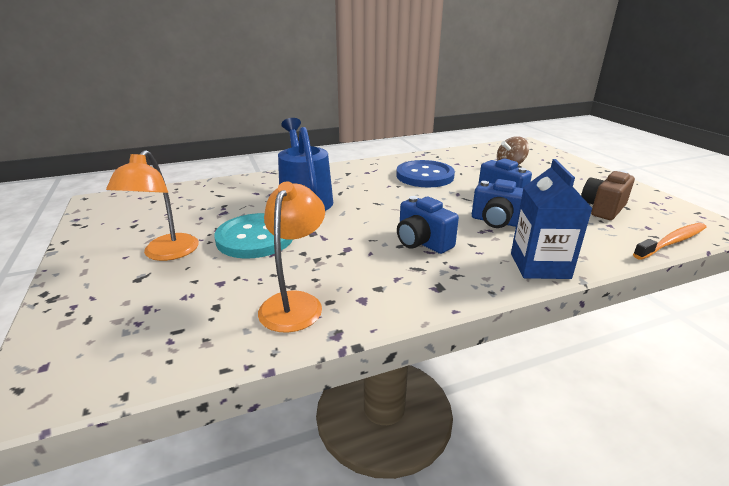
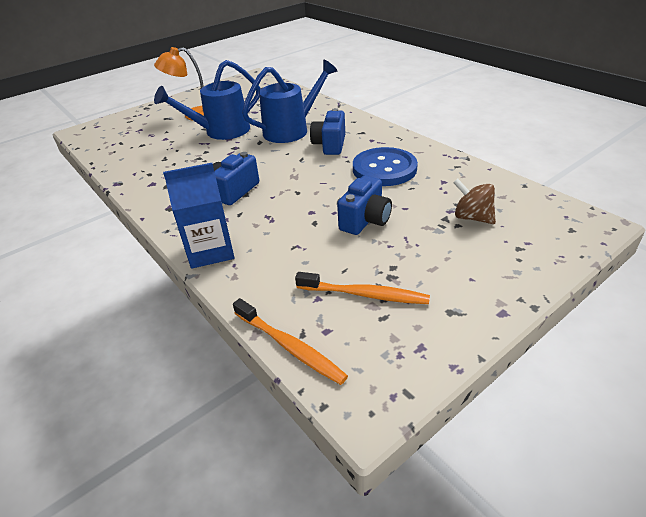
camera: 75 degrees right, 10 degrees up
turquoise button [214,213,293,259] -> blue watering can [154,60,261,140]
orange lamp [258,181,325,333] -> none
blue camera [472,179,523,228] -> blue camera moved to [310,108,345,155]
brown camera [581,171,635,220] -> orange toothbrush [295,272,430,304]

